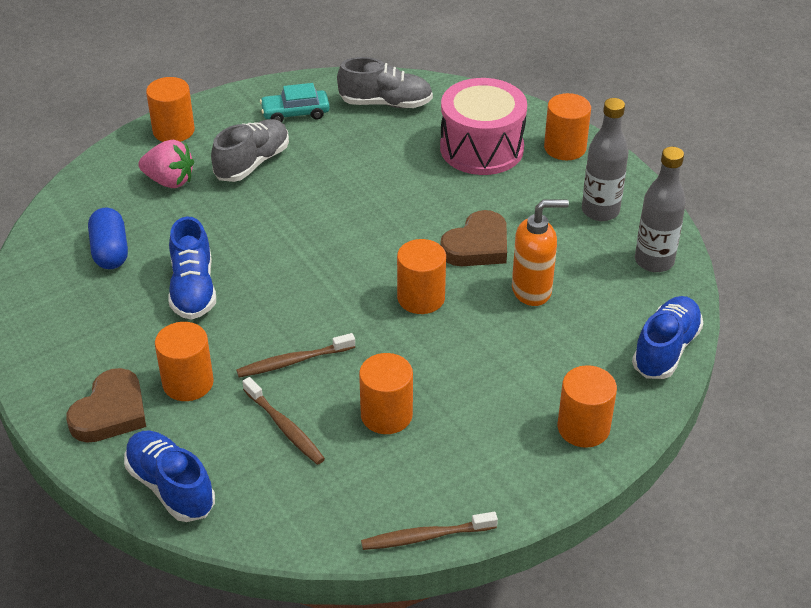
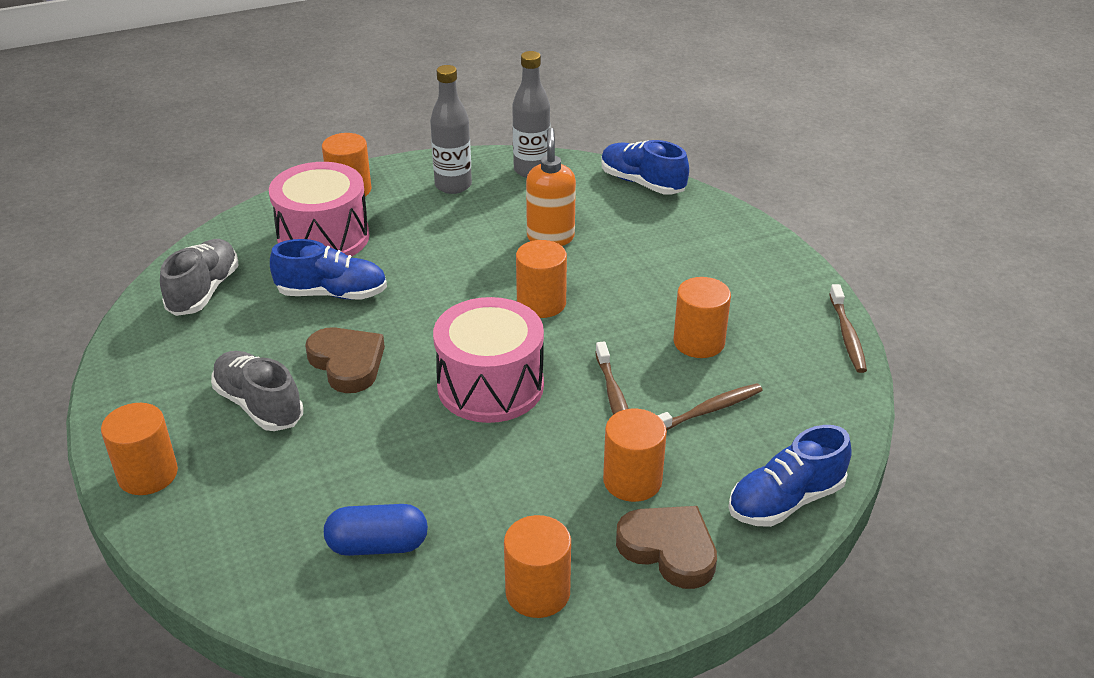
camera: 80 degrees left, 5 degrees down
pink strawberry [138,140,194,188] -> none
blue shoe [169,216,216,320] -> blue shoe moved to [270,239,387,300]
turquoise car [260,83,330,122] -> none
brown heart [440,210,507,266] -> brown heart moved to [305,327,385,393]
orange cylinder [558,365,617,448] -> orange cylinder moved to [504,515,571,618]
none -> pink drum [433,297,544,423]

